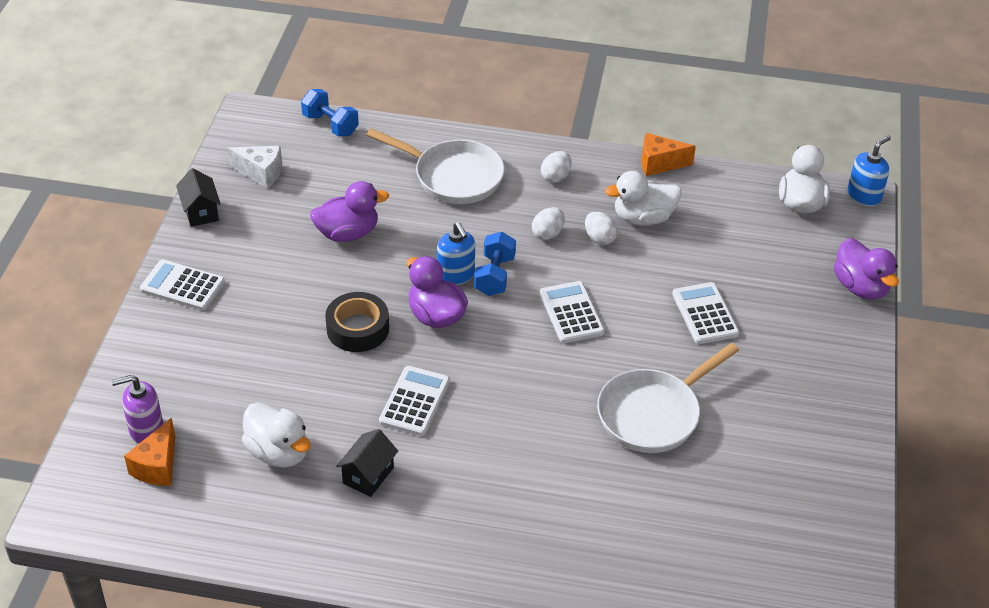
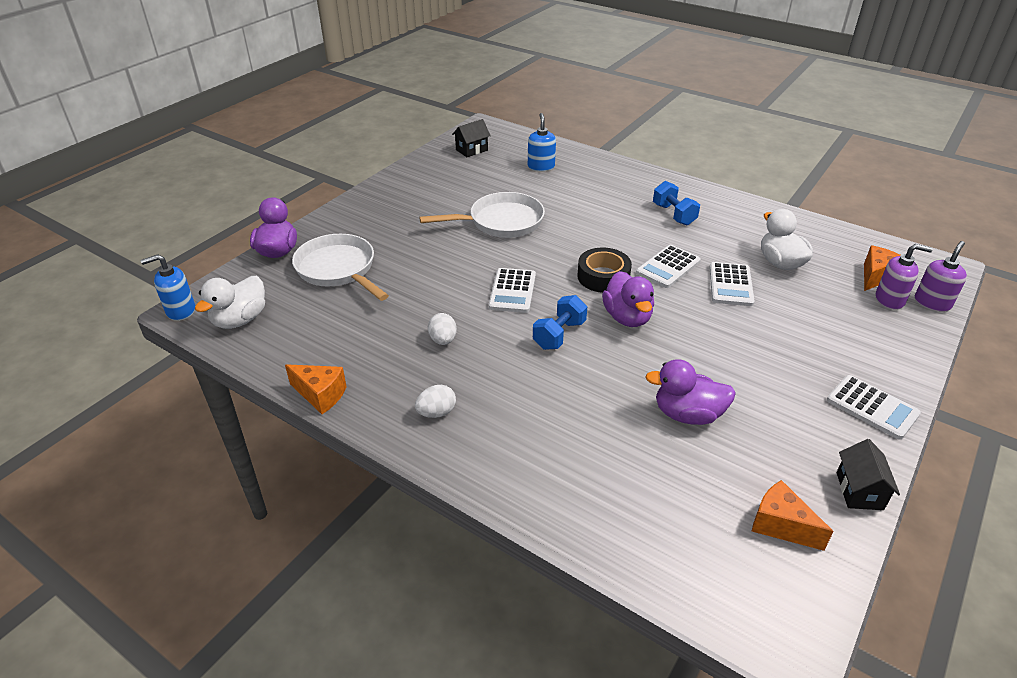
camera: 155 degrees left, 5 degrees down
white cheese [227,146,282,189] -> orange cheese [752,480,834,551]
blue dumbbell [301,89,359,137] -> blue dumbbell moved to [653,181,700,225]
black tape [325,292,389,352] -> black tape moved to [578,247,632,293]
black house [336,429,398,497] -> black house moved to [452,119,491,157]
white pan [366,128,505,204] -> white pan moved to [292,234,389,301]
blue soap dispenser [437,222,475,285] -> blue soap dispenser moved to [528,113,556,172]
white egg [532,207,565,240] -> none
white duck [605,171,681,226] -> none
white calculator [672,282,739,344] -> white calculator moved to [710,262,754,306]
none -> purple soap dispenser [915,241,967,312]

